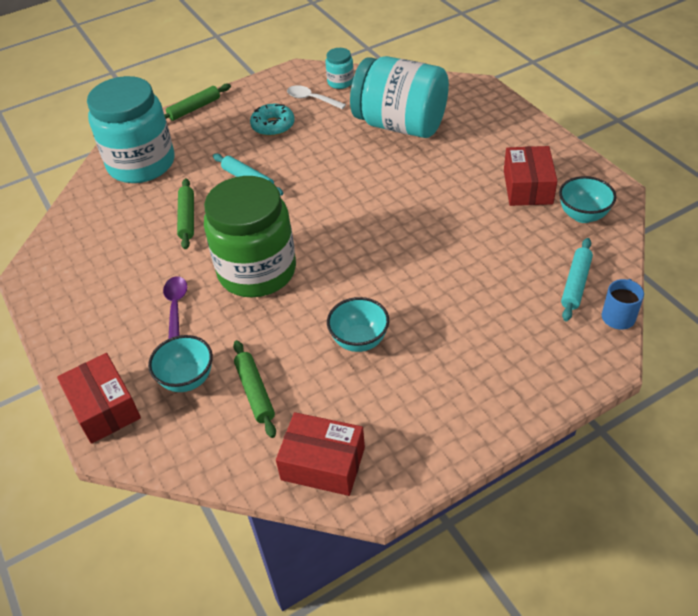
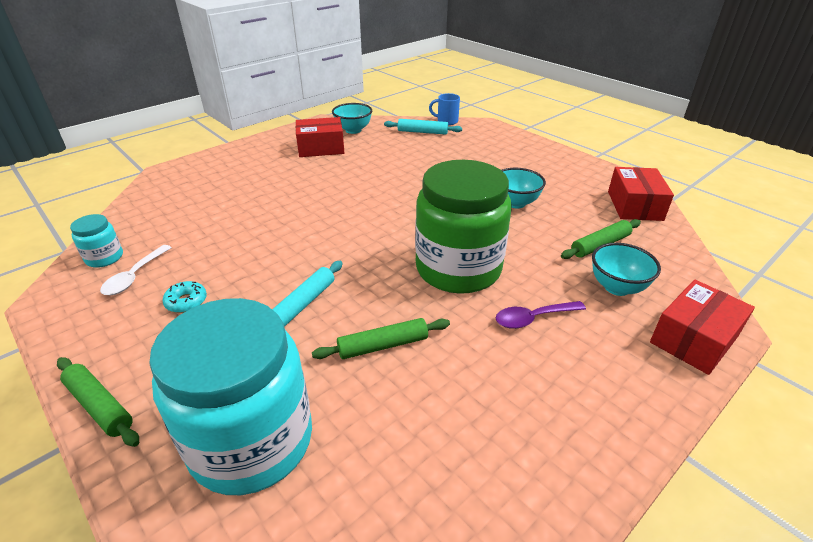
camera: 105 degrees left, 10 degrees down
turquoise donut [250,104,295,136] -> turquoise donut [163,281,207,313], size x0.66
turquoise jar [350,56,449,138] -> none

